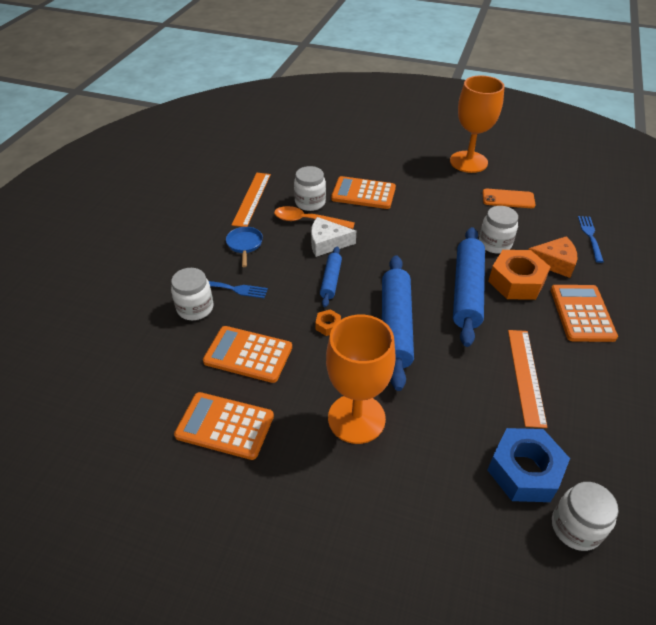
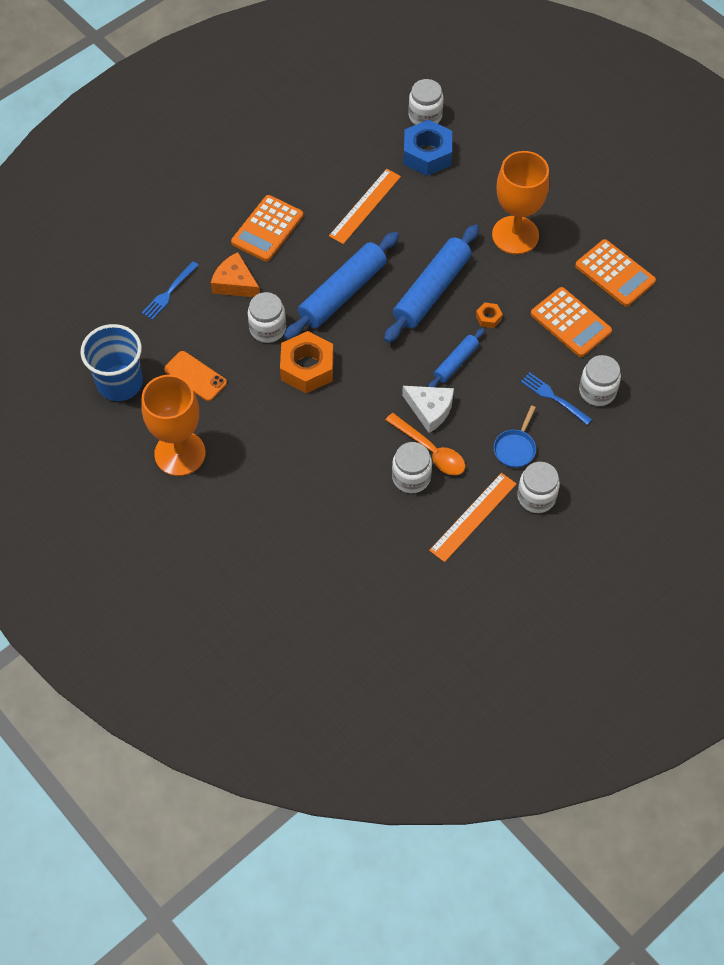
camera: 150 degrees left, 15 degrees up
orange calculator [331,176,396,209] -> none
orange nut [488,250,550,300] -> orange nut moved to [280,331,334,393]
none -> blue cup [81,324,143,401]
none -> white jar [517,462,560,513]

